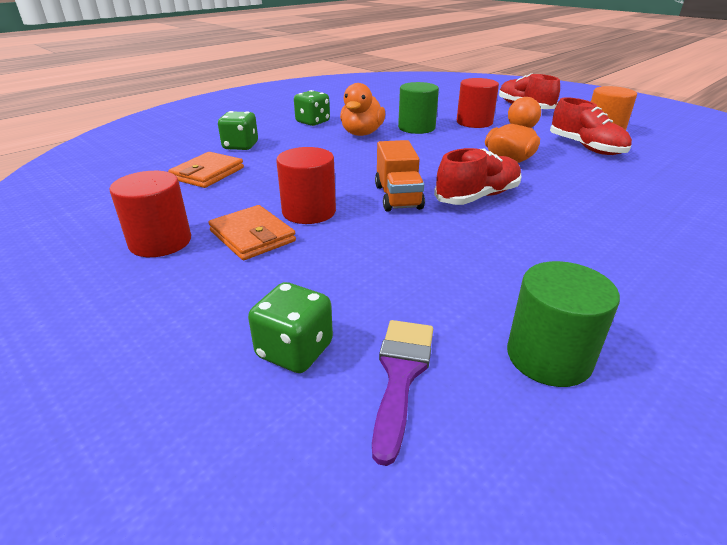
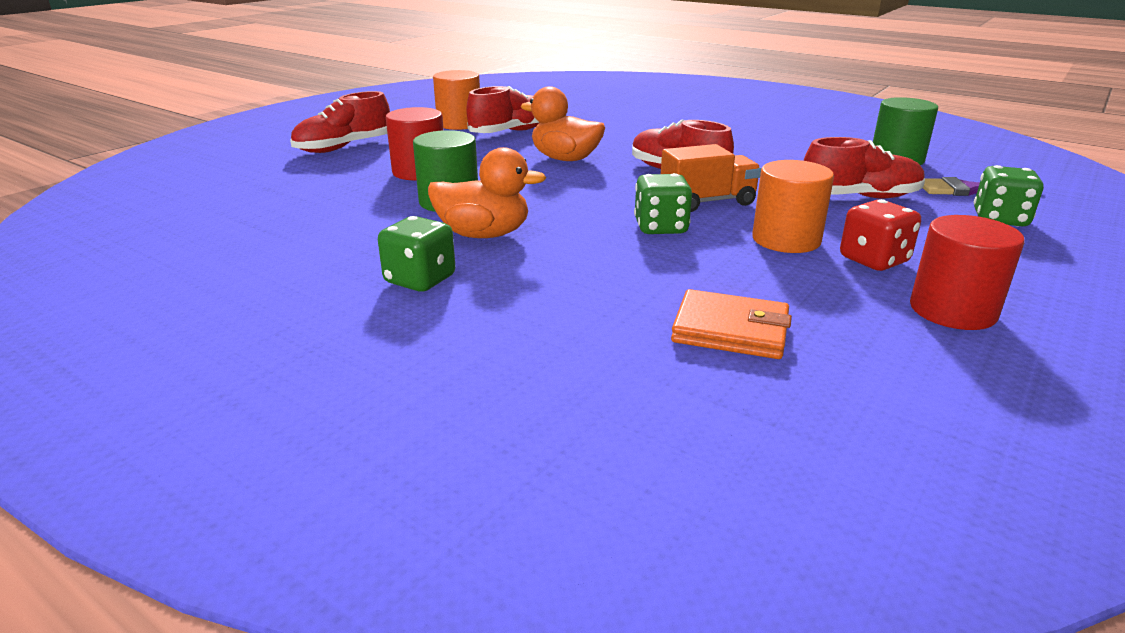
camera: 100 degrees left, 5 degrees down
orange wallet [208,205,296,260] -> red dice [840,199,921,271]
green dice [218,111,258,150] -> green dice moved to [634,173,692,234]
red cylinder [276,147,336,224] -> orange cylinder [752,160,834,253]
none -> red shoe [804,137,925,199]

